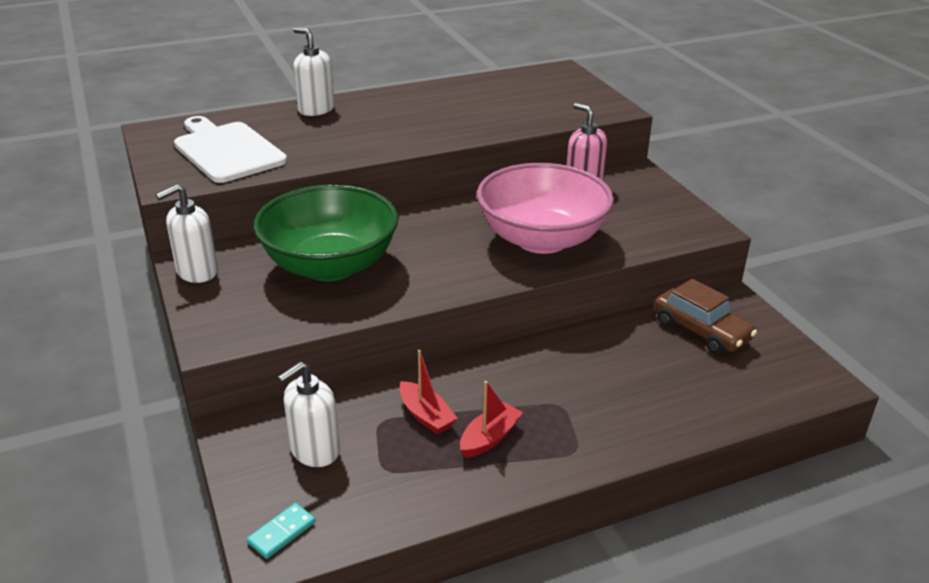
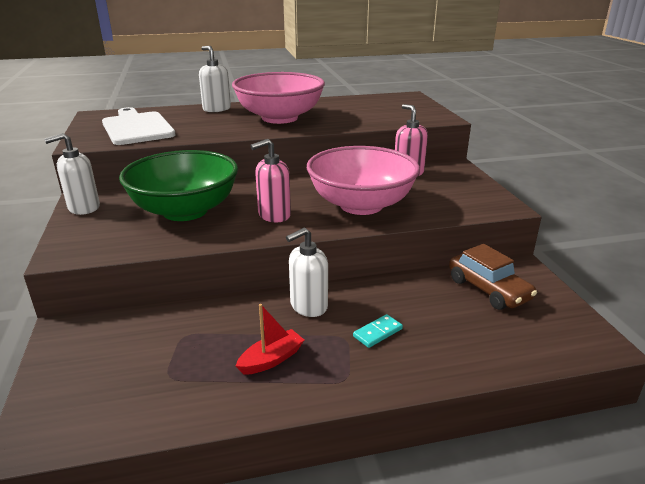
camera: 10 degrees right, 5 degrees down
turquoise domino [247,503,316,559] -> turquoise domino moved to [353,314,403,348]
white soap dispenser [277,362,340,467] -> white soap dispenser moved to [286,228,328,317]
red boat [399,350,458,435] -> none
none -> pink bowl [232,72,325,124]
none -> pink soap dispenser [250,139,291,222]

